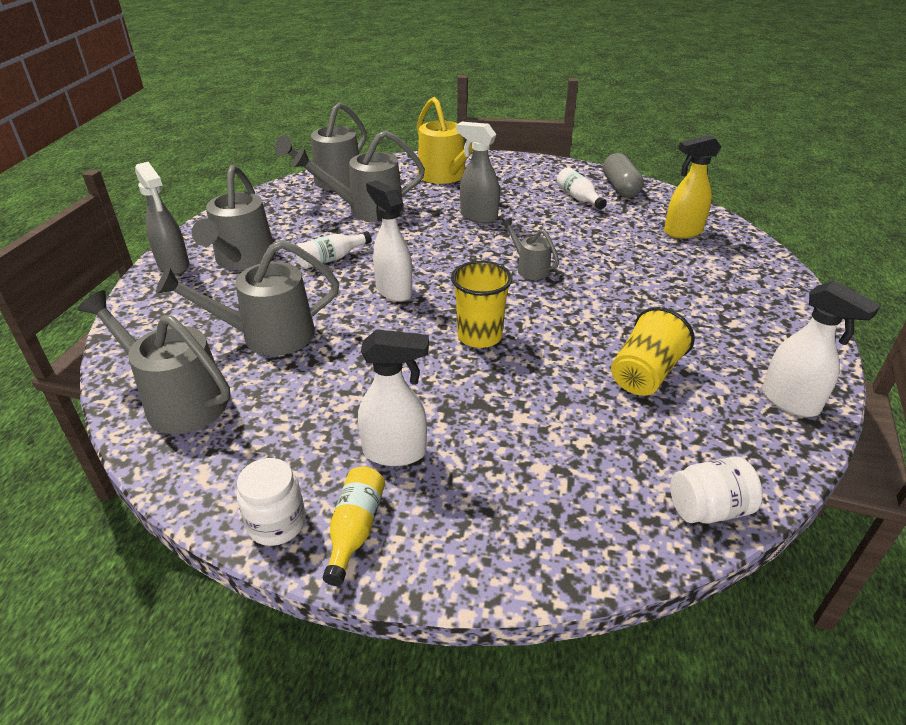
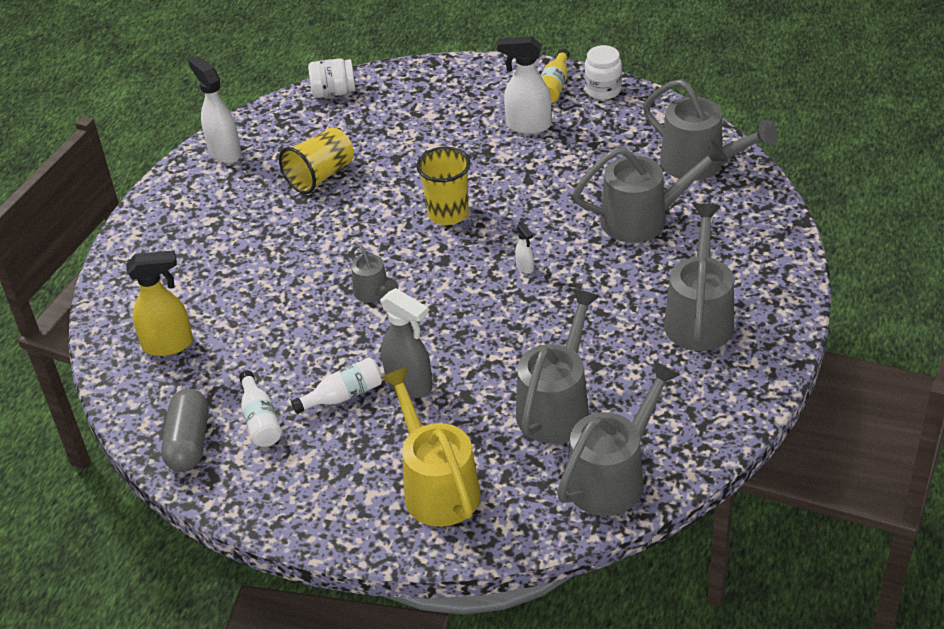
camera: 170 degrees left, 5 degrees up
grey spray bottle [135,162,190,275] -> none
grey watering can [292,131,425,222] -> grey watering can turned 60 degrees counterclockwise [516,289,600,443]
white bottle [296,231,372,269] -> white bottle moved to [291,358,383,414]
white spray bottle [366,180,412,302] -> white spray bottle [515,224,534,274], size x0.47

